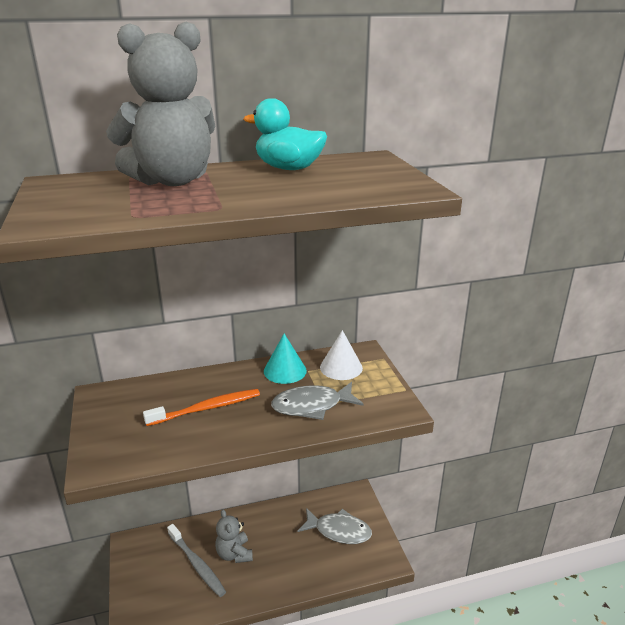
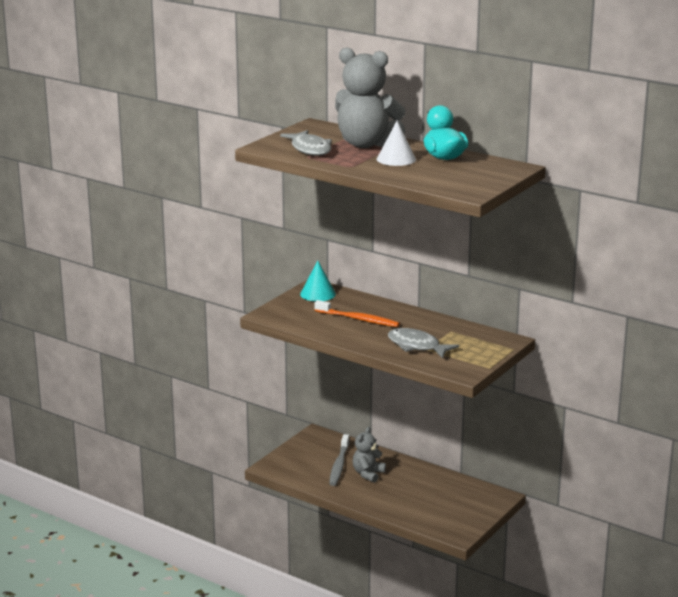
camera: 50 degrees right, 5 degrees down
turquoise cone [264,334,307,384] -> turquoise cone moved to [300,261,336,301]
grey fish [297,508,372,544] -> grey fish moved to [280,130,332,156]
white cone [320,330,363,380] -> white cone moved to [377,121,416,166]

